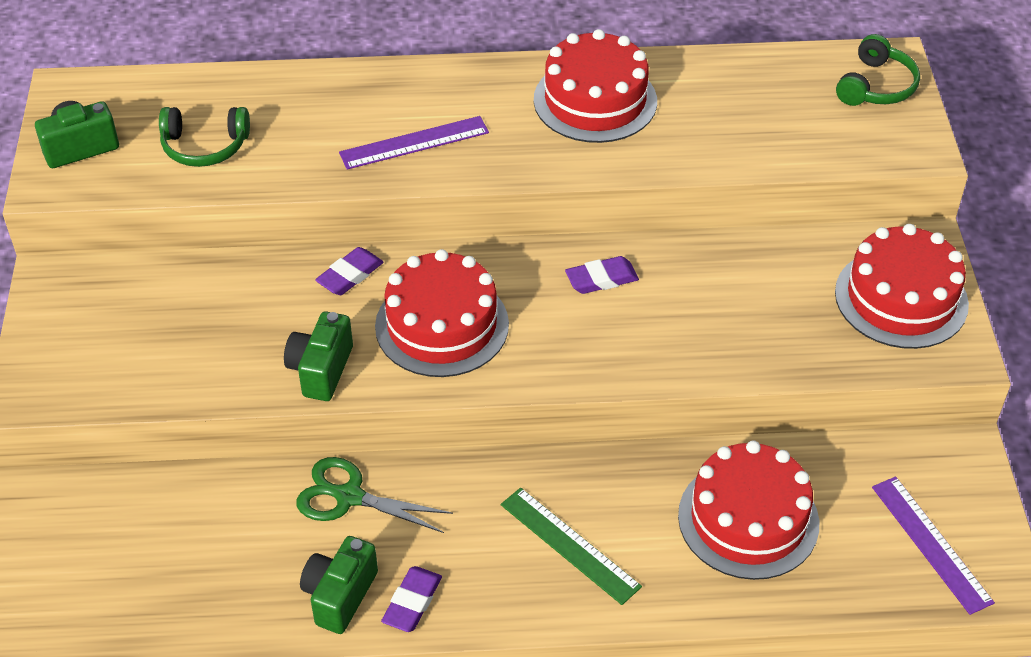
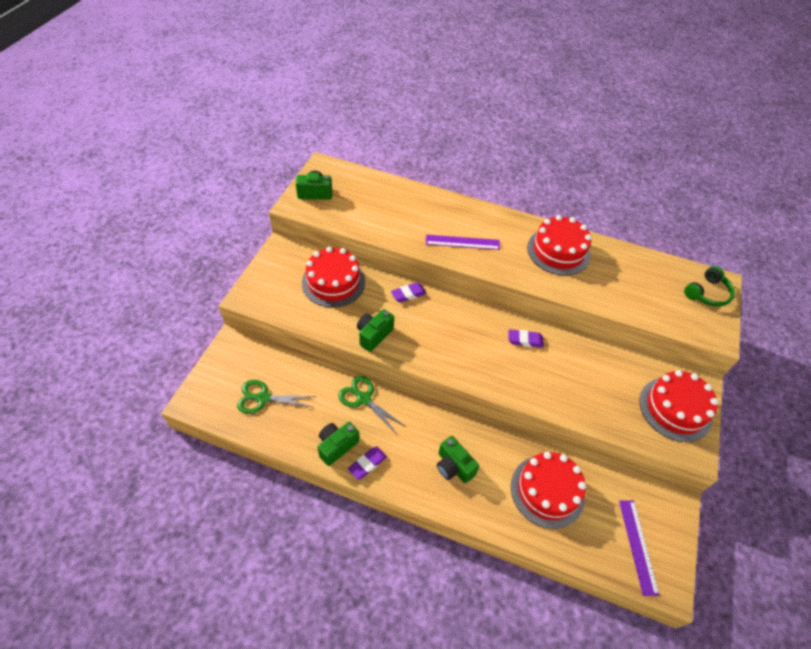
camera: 20 degrees right, 5 degrees up
green headphones [159,107,250,167] -> none
red cake [375,249,509,377] -> red cake moved to [302,247,365,308]
green ruler [501,488,642,605] -> green camera [437,436,479,483]
none -> green scissors [237,380,316,414]

